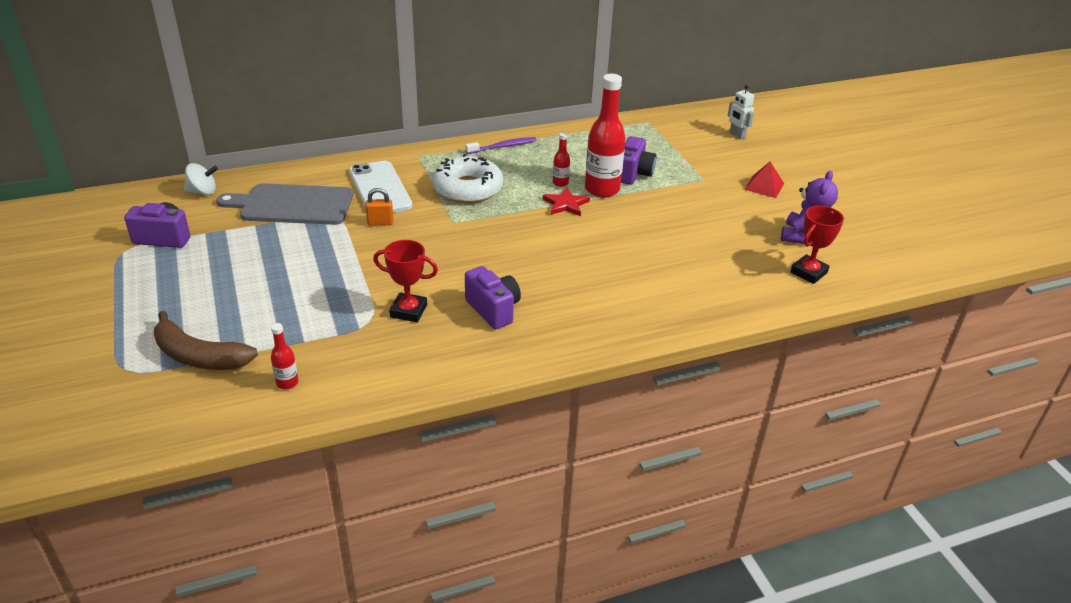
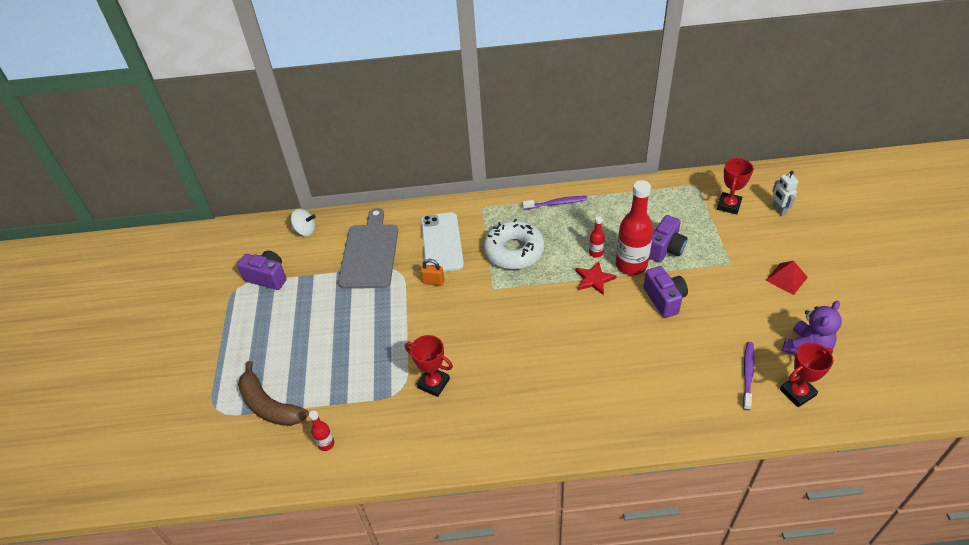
camera: 20 degrees right, 10 degrees up
grey cutting board [216,183,353,225] -> grey cutting board turned 75 degrees clockwise [338,208,398,289]
purple camera [465,266,521,329] -> purple camera moved to [644,266,688,318]
none -> red trophy [717,158,754,214]
none -> purple toothbrush [743,342,755,410]

